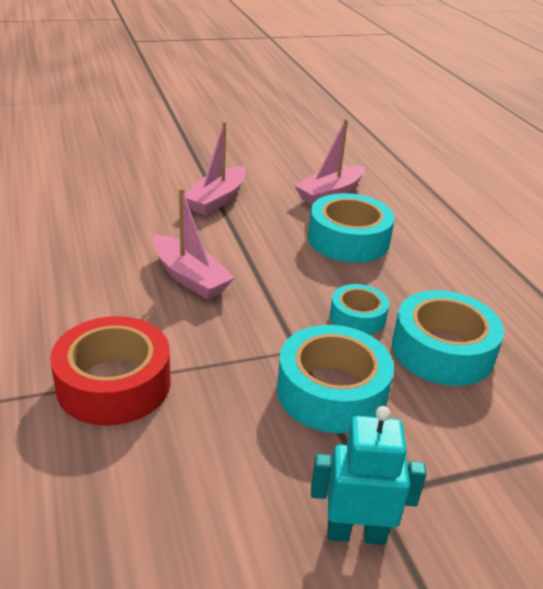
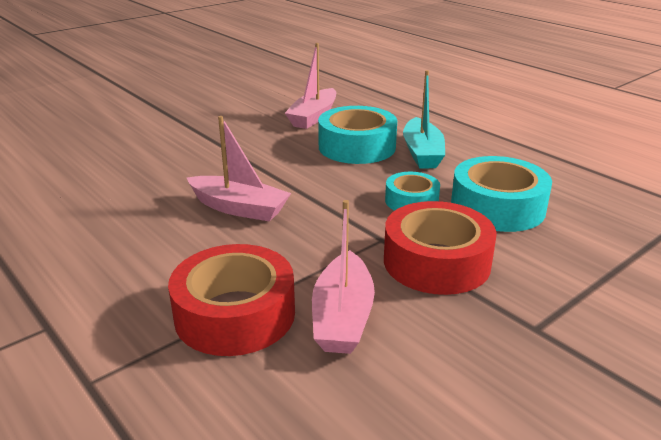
camera: 20 degrees left, 5 degrees down
pink boat [185,121,246,215] -> pink boat moved to [312,200,375,354]
turquoise tape [277,325,394,433] -> red tape [384,201,497,295]
turquoise robot [311,406,427,545] -> none
none -> turquoise boat [403,70,445,168]

